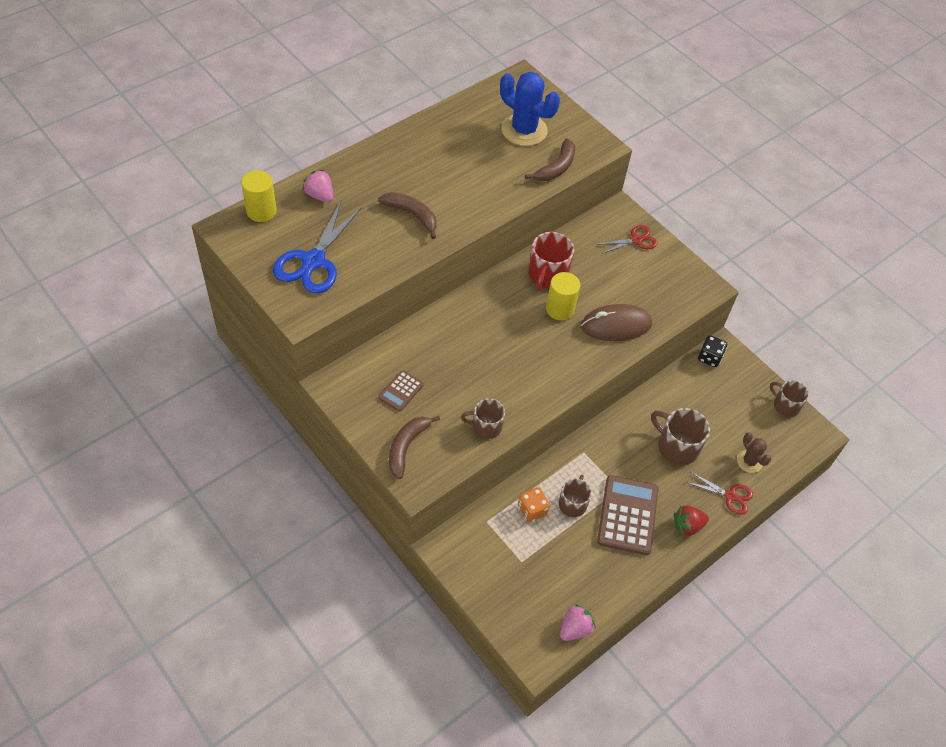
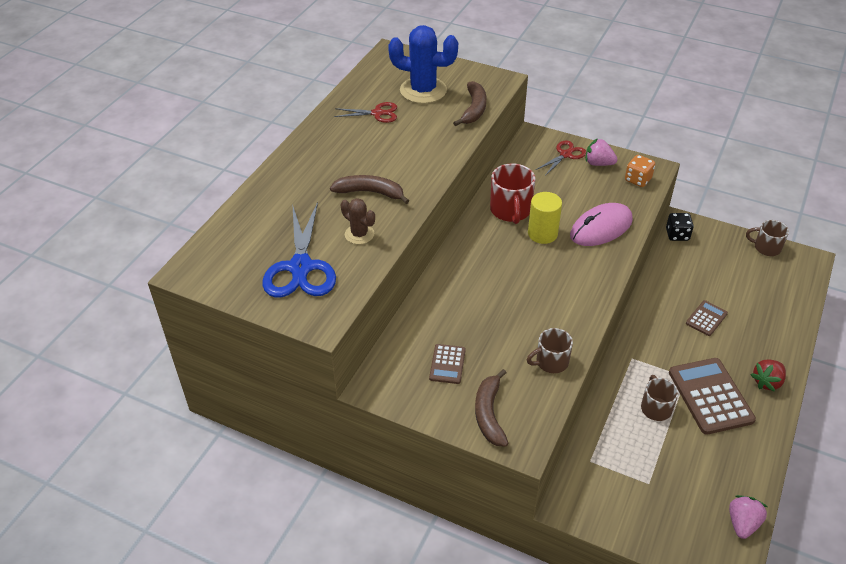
camera: 20 degrees left, 10 degrees down
yellow cylinder [241,170,277,222] -> none
pink strawberry [302,169,333,202] -> pink strawberry moved to [586,138,618,166]
orange dice [518,487,550,523] -> orange dice moved to [625,155,655,187]
brown mouse [581,304,652,341] -> pink mouse [570,203,633,246]
brown mug [651,408,710,465] -> brown calculator [686,300,728,336]
red scissors [686,472,753,515] -> red scissors moved to [334,102,397,123]
brown cactus [737,432,771,473] -> brown cactus moved to [341,198,375,244]

